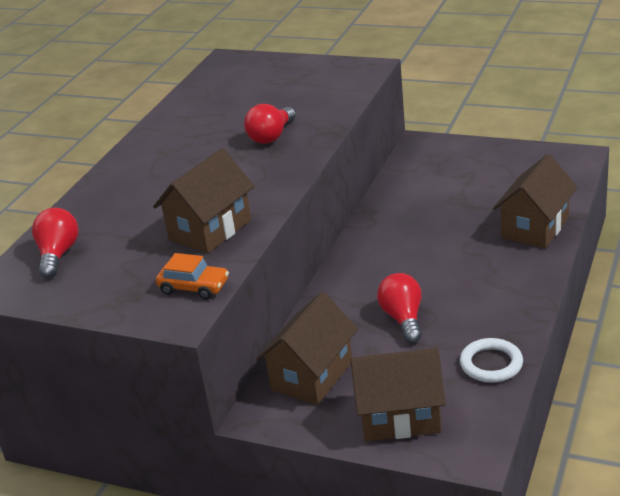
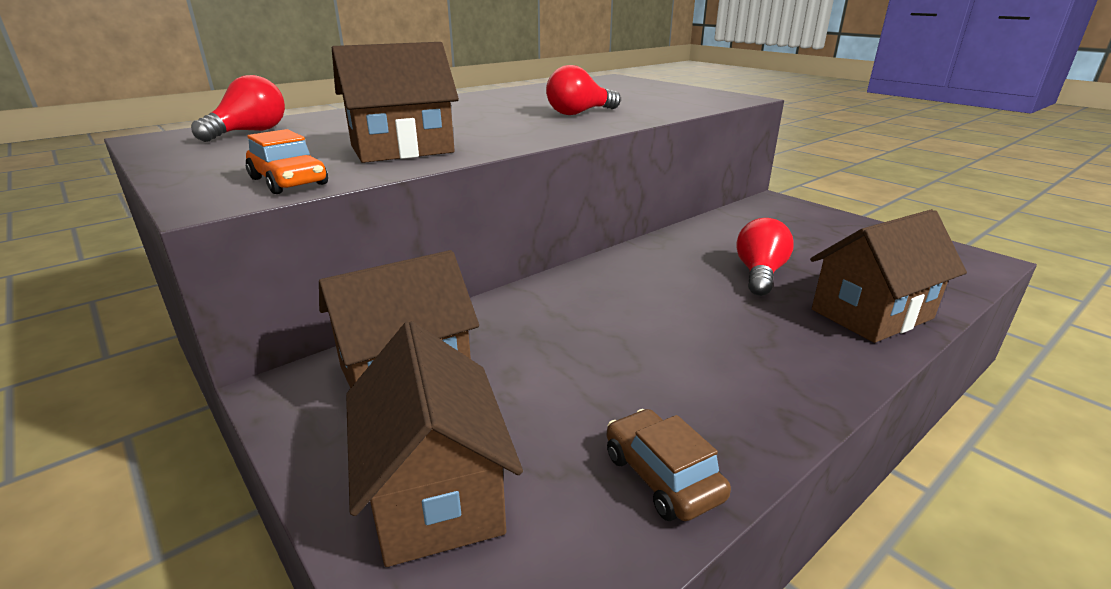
camera: 25 degrees right, 5 degrees down
brown house [350,348,446,441] -> brown house turned 45 degrees clockwise [346,321,523,567]
red light bulb [377,273,422,343] -> red light bulb moved to [736,218,794,296]
white ring [460,338,523,383] -> brown car [607,409,731,521]

